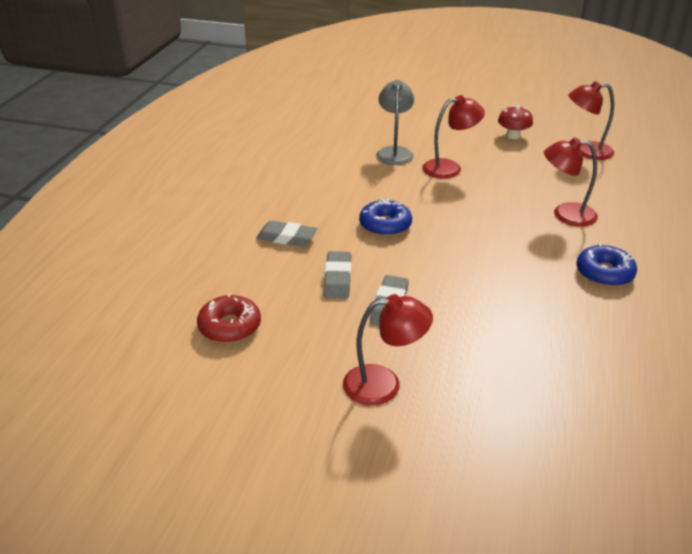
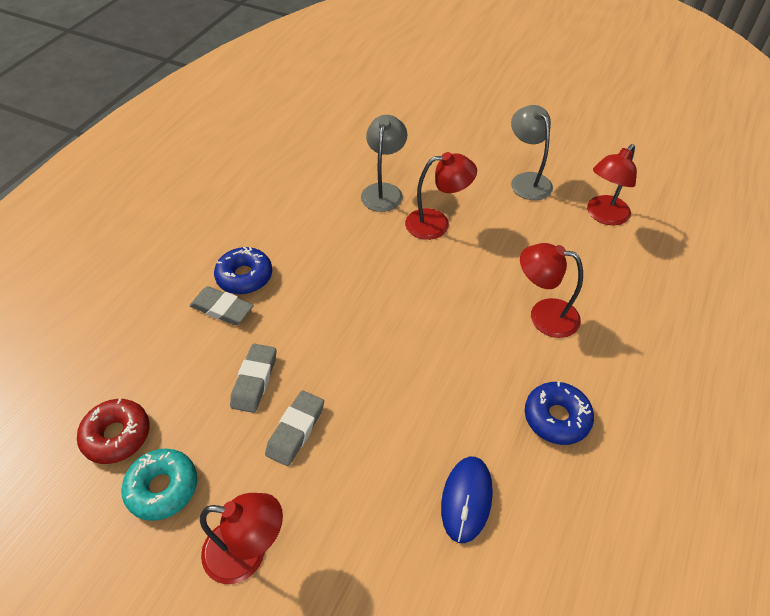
camera: 10 degrees right, 15 degrees up
blue donut [359,199,412,237] -> blue donut moved to [214,247,272,294]
red mushroom [498,105,533,139] -> grey lamp [511,105,553,200]
red lamp [568,81,614,160] -> red lamp turned 60 degrees counterclockwise [587,144,637,225]
none -> turquoise donut [121,449,197,521]
none -> blue mouse [441,457,493,543]

